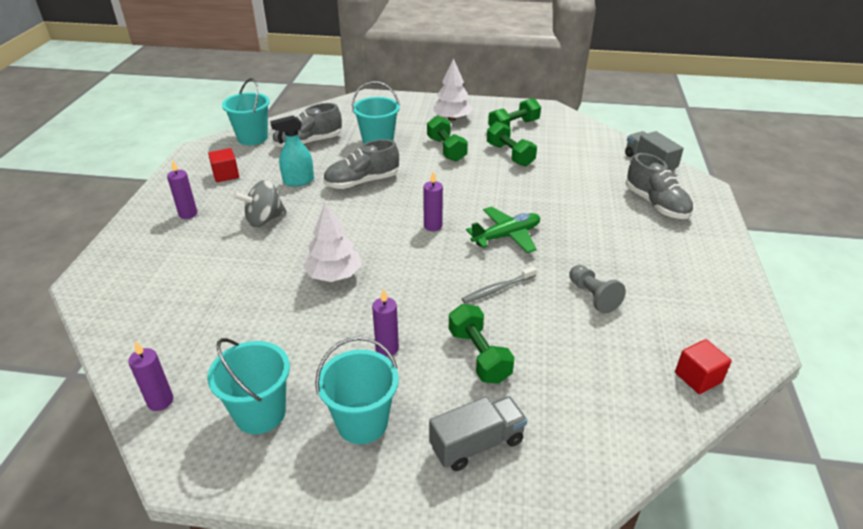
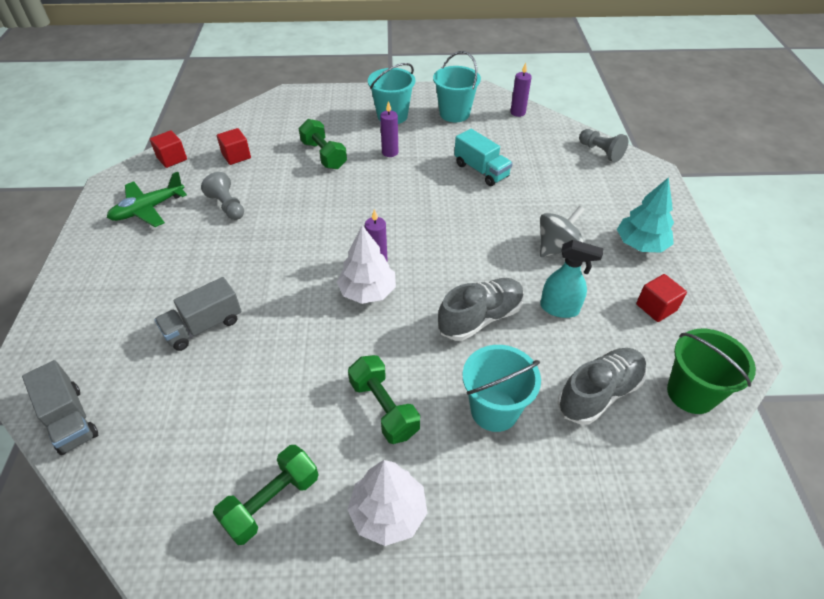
camera: 170 degrees right, 10 degrees up
purple candle [167,160,197,219] -> turquoise tree [617,177,674,253]
turquoise bucket [222,78,270,145] -> green bucket [667,329,756,414]
turquoise spray bottle [270,115,314,186] -> turquoise spray bottle turned 45 degrees clockwise [540,240,603,318]
white tree [303,203,362,282] -> white tree moved to [337,225,396,304]
grey truck [429,396,527,471] -> grey truck moved to [154,277,241,351]
grey toothbrush [462,266,537,303] -> none
green plane [466,207,540,253] -> green plane moved to [107,172,187,227]
green dumbbell [487,121,537,166] -> none
grey shoe [626,153,693,219] -> none
none -> red cube [217,128,251,165]
none -> turquoise truck [454,129,513,186]
none -> grey pawn [579,129,628,162]

